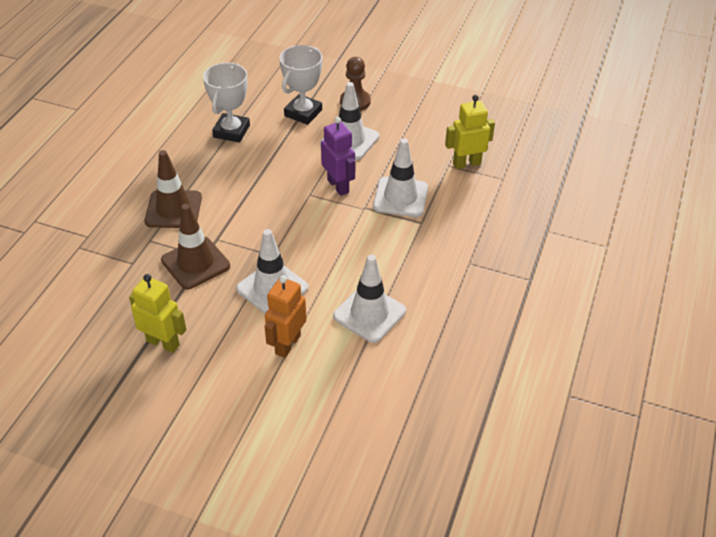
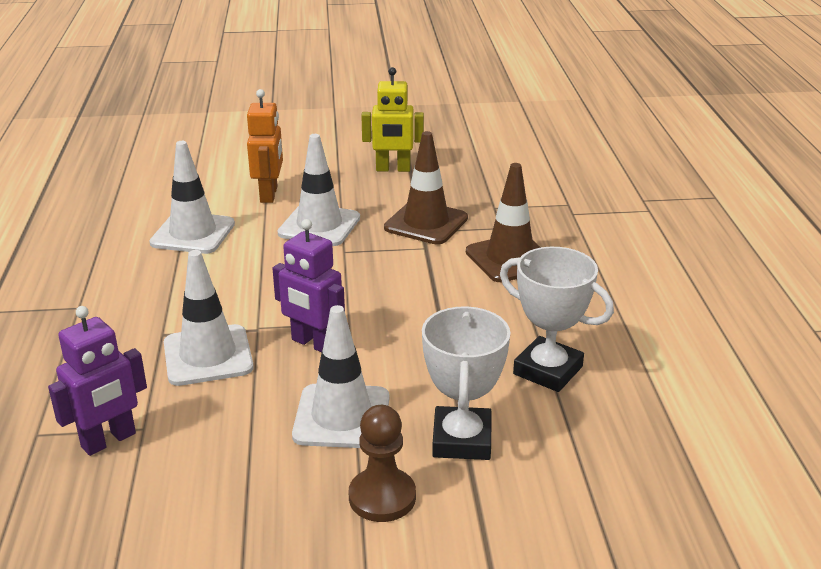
camera: 155 degrees right, 15 degrees down
white trophy [203,63,250,143] -> white trophy turned 45 degrees counterclockwise [500,247,614,392]
yellow robot [445,95,495,169] -> purple robot [48,306,147,456]

